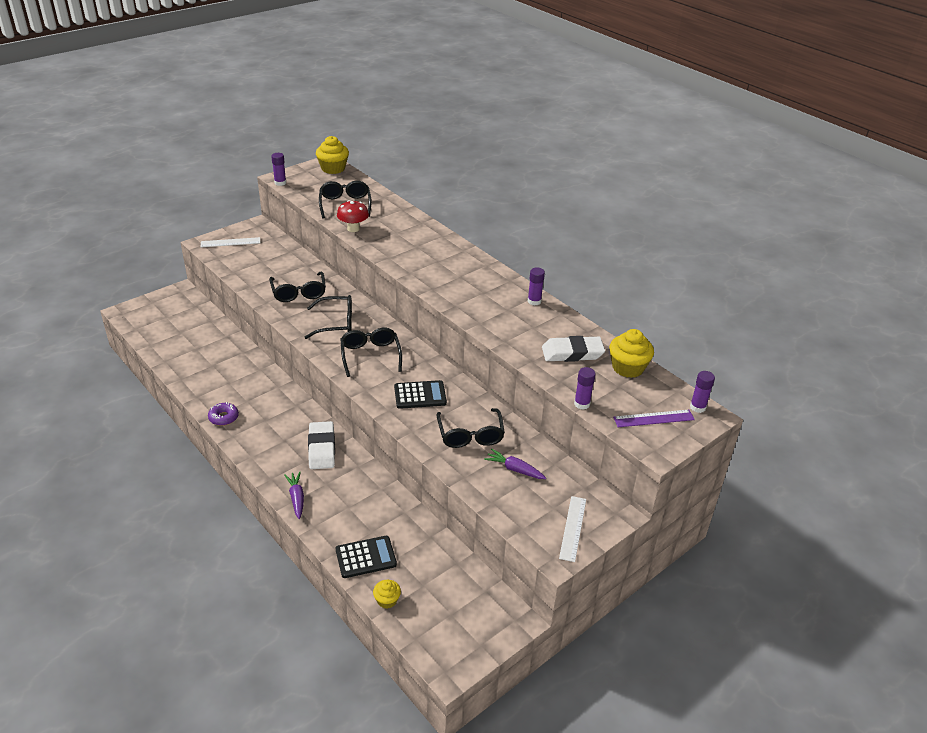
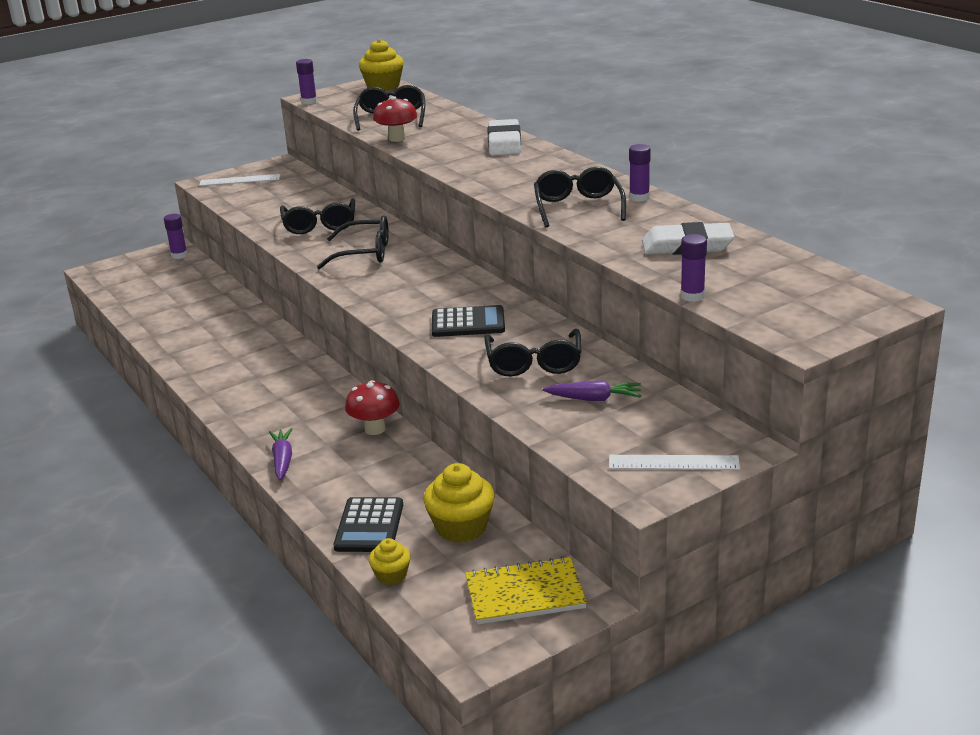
camera: 10 degrees right, 10 degrees down
purple donut [208,402,239,426] -> none
white eraser [308,421,335,469] -> white eraser moved to [487,119,521,156]
black calculator [336,536,397,578] -> black calculator turned 105 degrees clockwise [333,497,403,552]
black glasses [341,328,402,377] -> black glasses moved to [534,167,626,227]
purple carrot [484,449,546,479] -> purple carrot turned 150 degrees clockwise [543,380,641,401]
white ruler [559,496,586,562] -> white ruler turned 75 degrees clockwise [609,455,740,470]
yellow cupcake [609,329,654,378] -> yellow cupcake moved to [424,463,495,543]
purple ruler [613,410,695,427] -> none
purple glue stick [690,371,715,413] -> purple glue stick moved to [164,214,187,259]
none -> red mushroom [345,380,400,435]
none -> yellow notebook [465,556,587,624]

